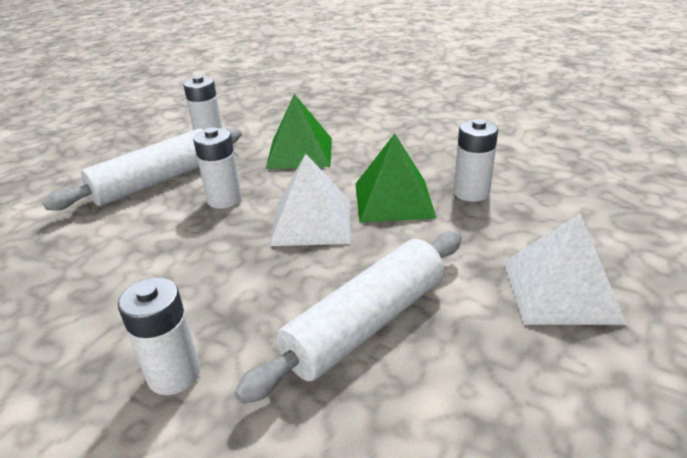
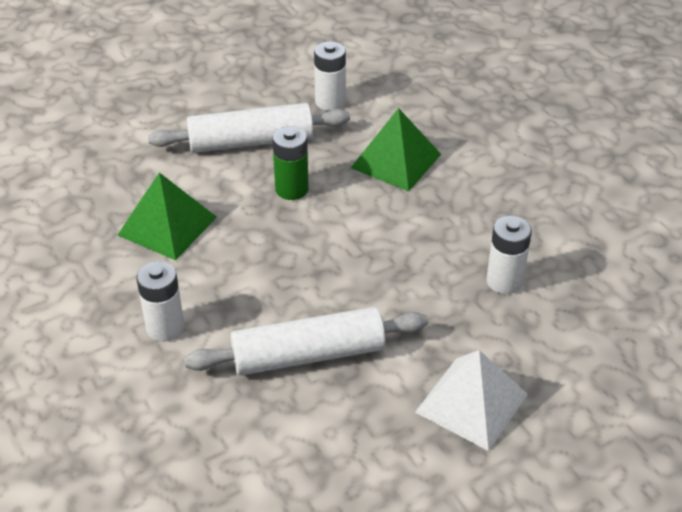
camera: 30 degrees right, 10 degrees up
white battery [193,128,242,209] -> green battery [272,126,309,200]
white pyramid [269,154,350,246] -> none
green pyramid [356,134,436,222] -> green pyramid moved to [118,172,217,260]

